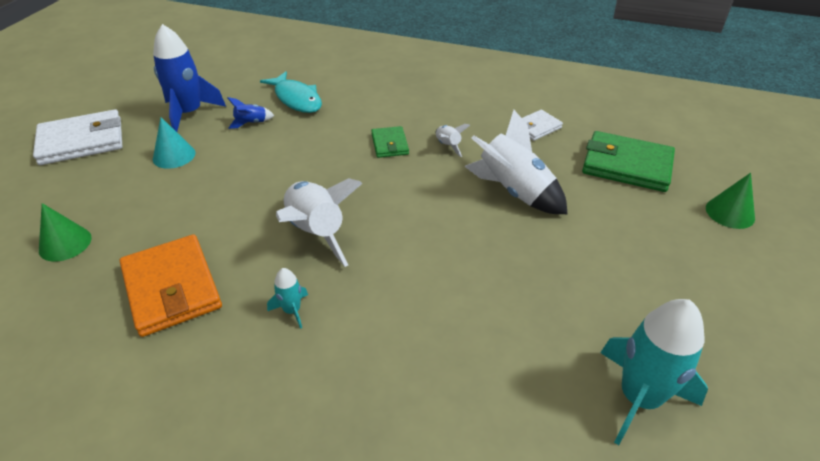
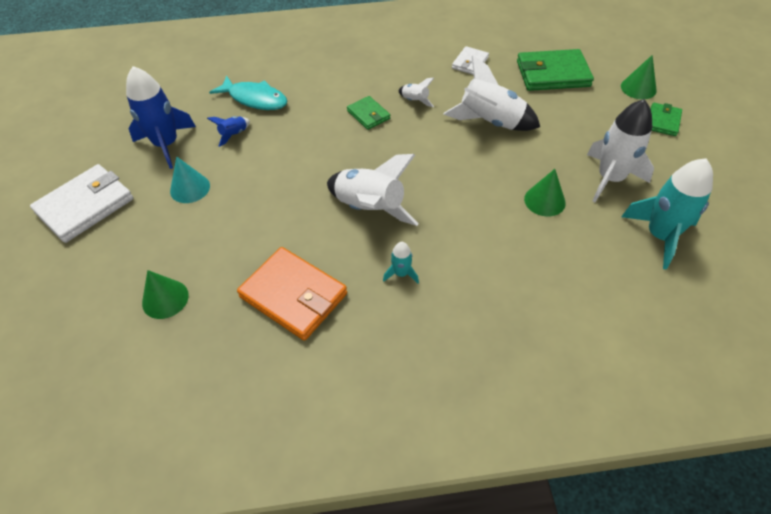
camera: 25 degrees left, 10 degrees up
none -> green cone [524,169,566,217]
none -> white rocket [587,99,654,202]
none -> green wallet [651,103,682,136]

